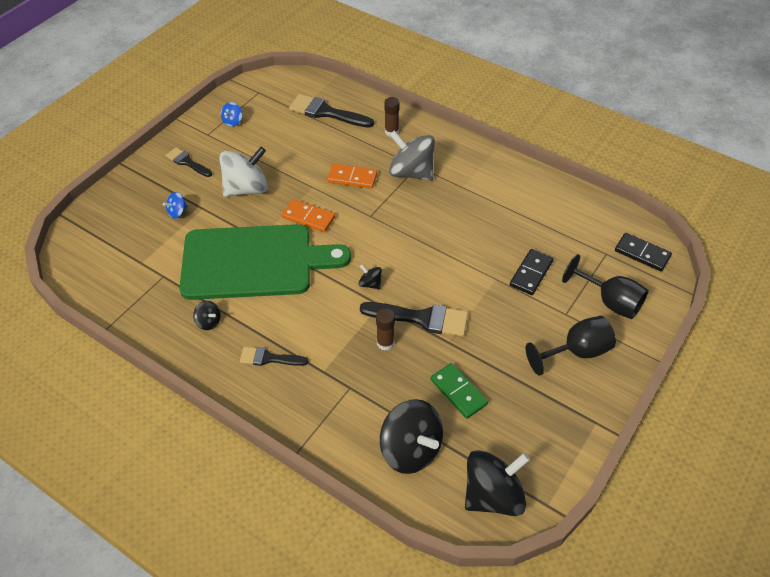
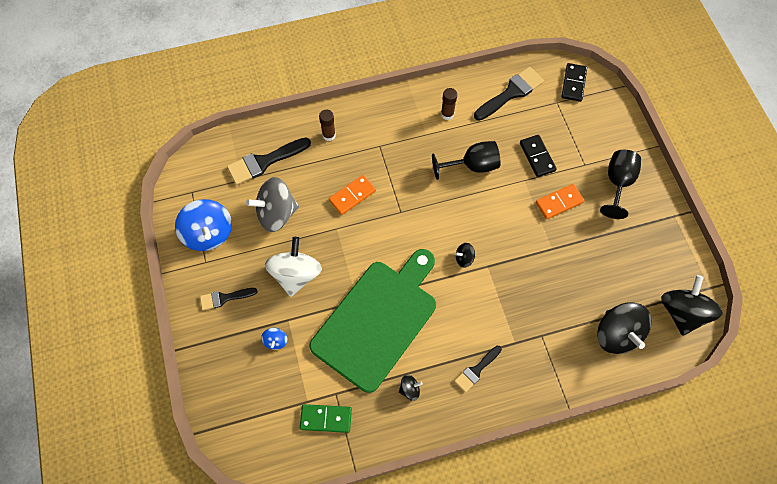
camera: 50 degrees left, 15 degrees up
blue spinning top [221,102,242,127] -> blue spinning top [175,199,232,251], size x2.22
orange domino [282,199,335,232] -> orange domino moved to [536,184,584,219]
black brush [360,302,468,337] -> black brush moved to [474,67,544,121]
brown glue stick [376,308,395,350] -> brown glue stick moved to [441,88,457,120]
black spinning top [380,399,443,474] -> black spinning top turned 75 degrees clockwise [597,302,652,354]
grey spinning top [389,130,435,181] -> grey spinning top moved to [246,177,299,232]
green domino [431,363,488,419] -> green domino moved to [300,404,352,433]
black goblet [562,254,648,319] -> black goblet moved to [432,141,501,180]
black domino [615,233,672,271] -> black domino turned 60 degrees counterclockwise [561,63,587,102]

